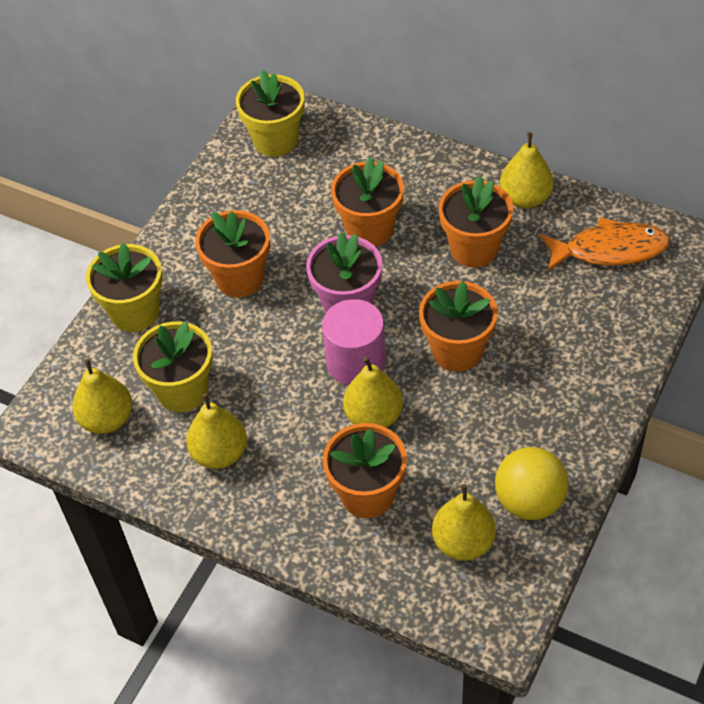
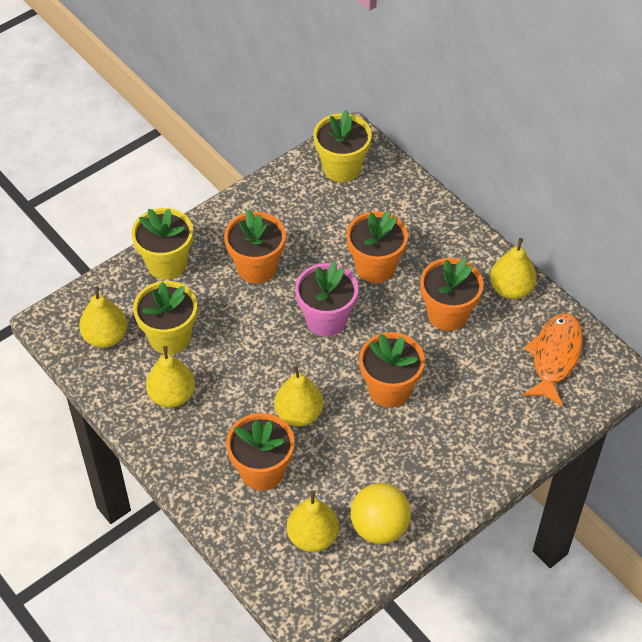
camera: 20 degrees right, 0 degrees up
pink cylinder [322,299,386,385] -> none
orange fish [540,217,670,271] -> orange fish turned 90 degrees counterclockwise [523,313,583,407]

